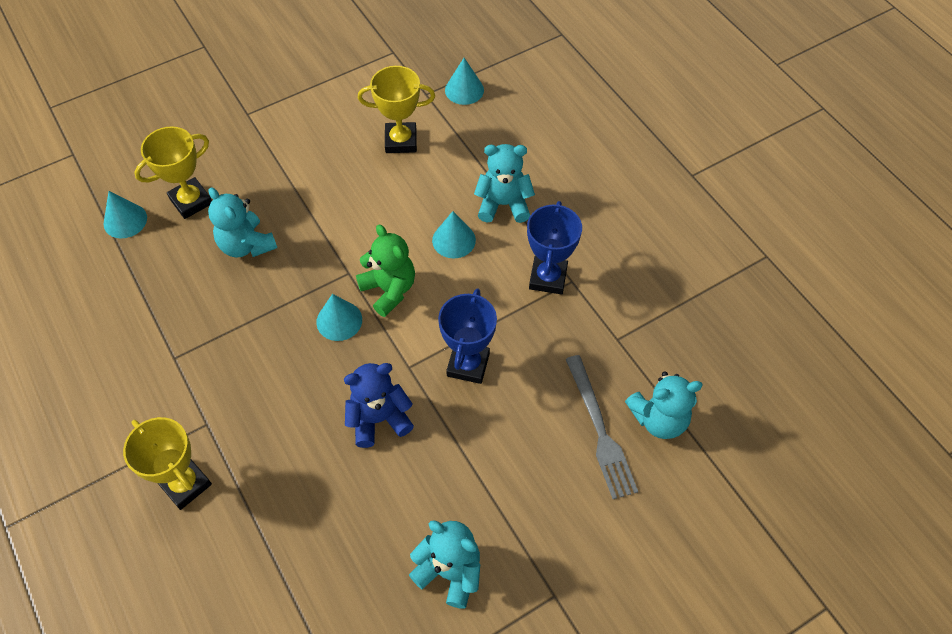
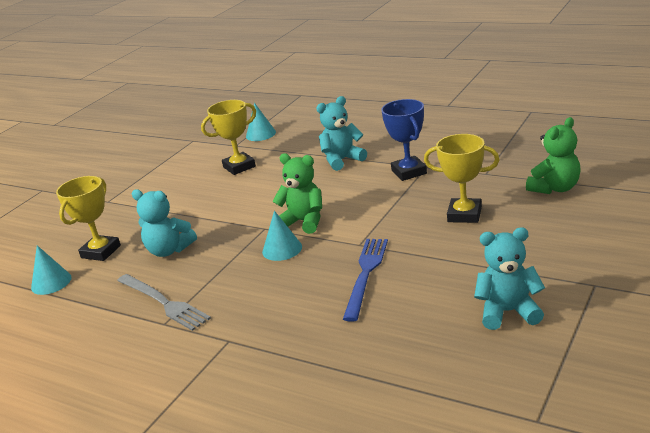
camera: 25 degrees left, 30 degrees down
yellow trophy [123,417,212,510] -> yellow trophy moved to [424,134,499,223]
blue teddy bear [344,363,414,448] -> blue fork [343,239,388,322]
turquoise cone [432,211,476,258] -> none
blue trophy [438,288,497,384] -> none
grey fork [566,355,638,499] -> grey fork moved to [117,274,211,331]
turquoise teddy bear [625,372,703,439] -> green teddy bear [526,117,581,194]

